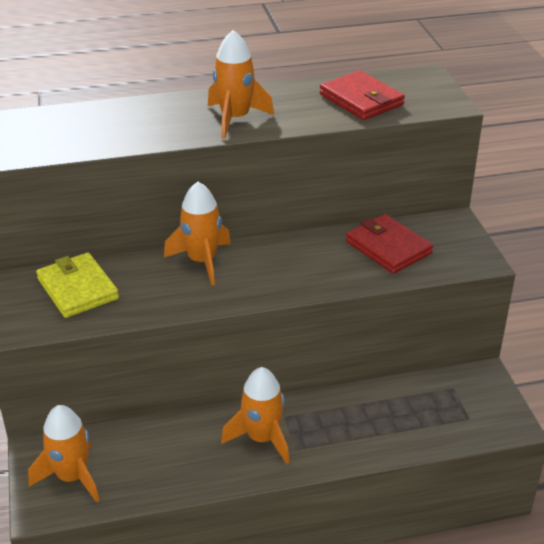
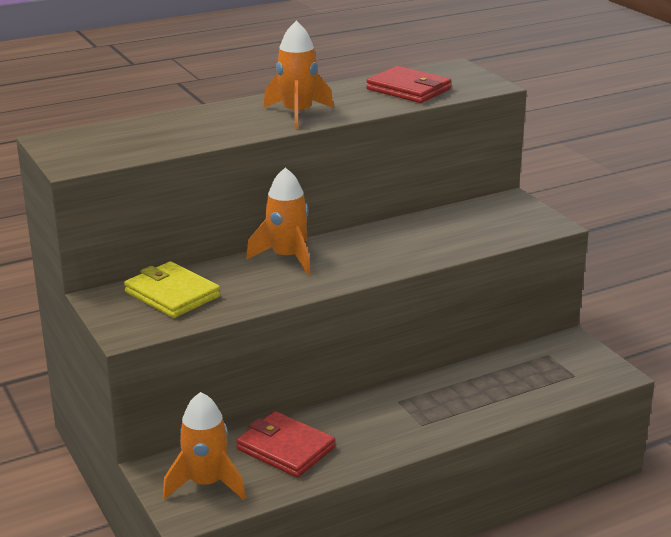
camera: 15 degrees left, 10 degrees down
orange rocket [221,367,289,464] -> none
red wallet [346,214,433,274] -> red wallet moved to [236,411,335,478]

